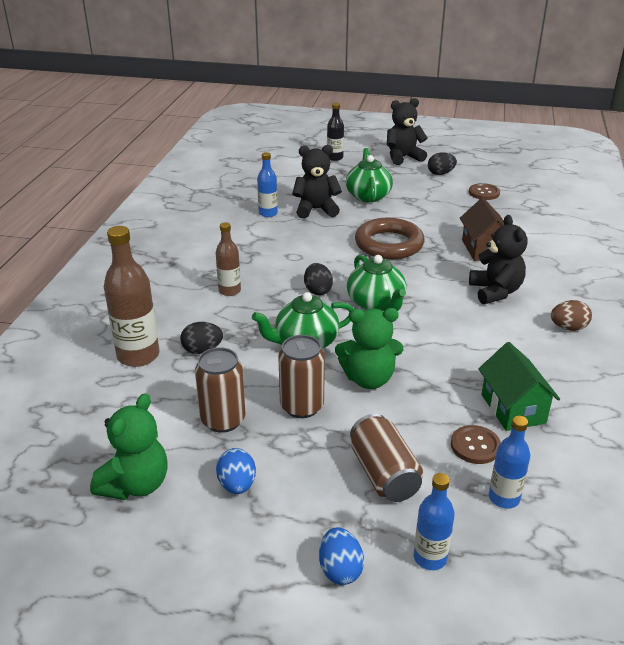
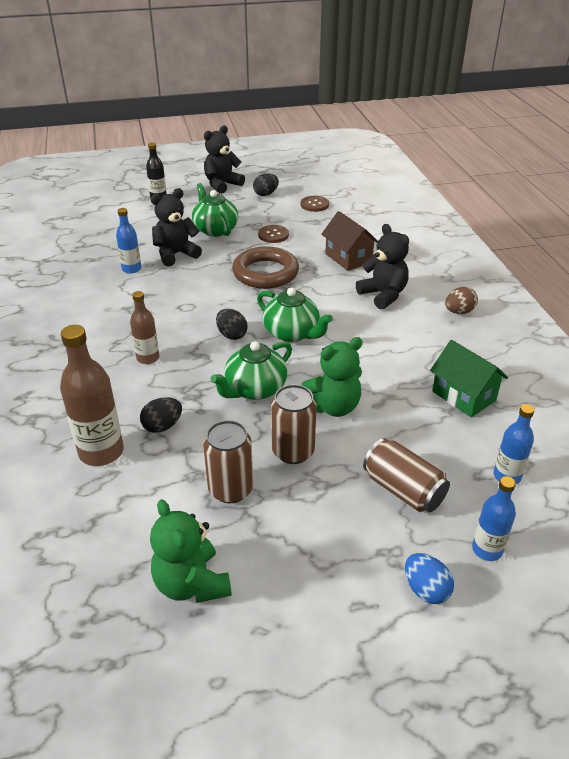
camera: 25 degrees left, 5 degrees up
green teddy bear [90,393,168,500] -> green teddy bear turned 150 degrees clockwise [150,499,232,603]
blue egg [216,448,256,494] -> none
brown button [451,425,501,464] -> brown button moved to [258,225,289,243]

